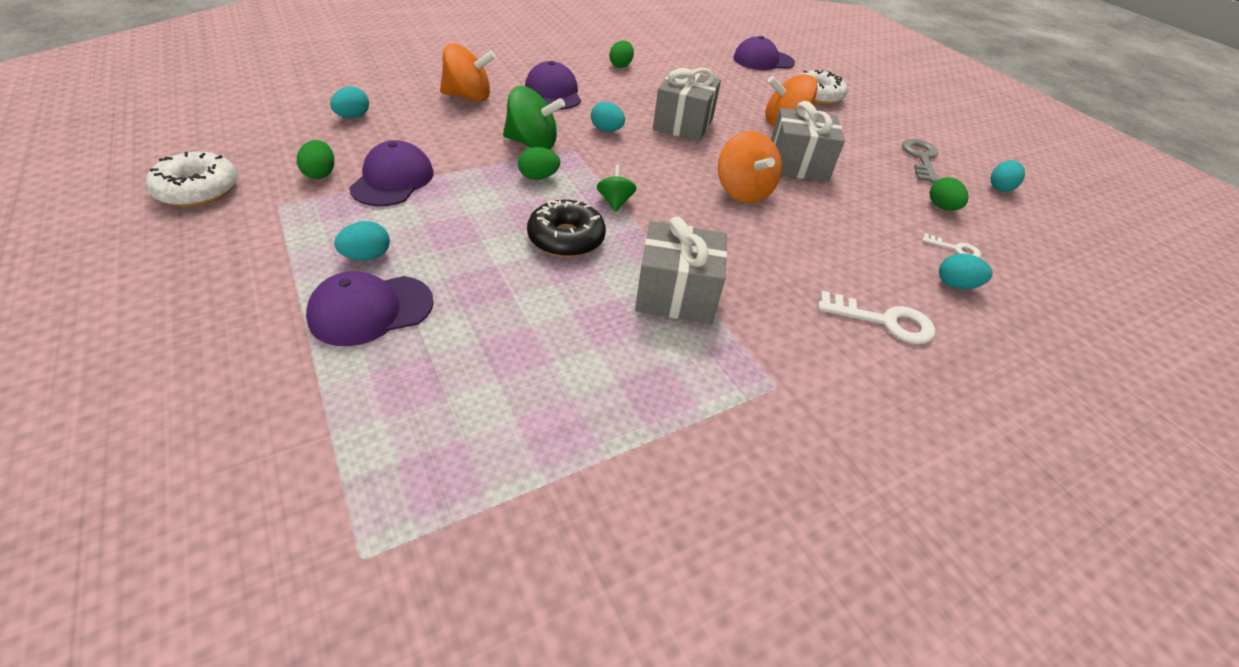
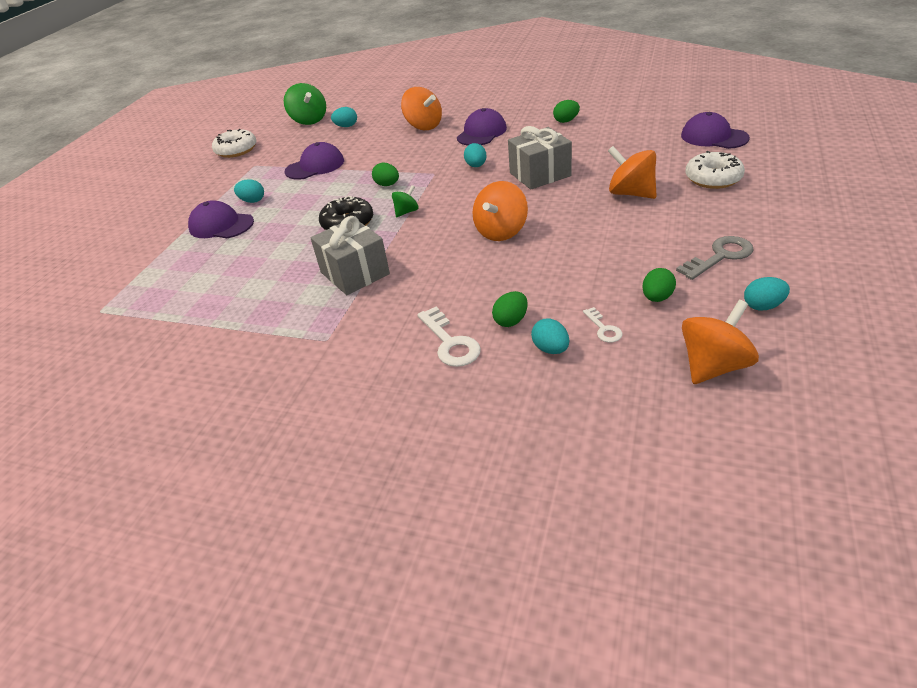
camera: 55 degrees right, 5 degrees down
green egg [297,140,334,179] -> green egg moved to [492,291,528,327]
green spinning top [503,86,565,150] -> green spinning top moved to [284,83,326,125]
grey gift [771,101,845,182] -> none
none -> orange spinning top [682,300,759,384]

